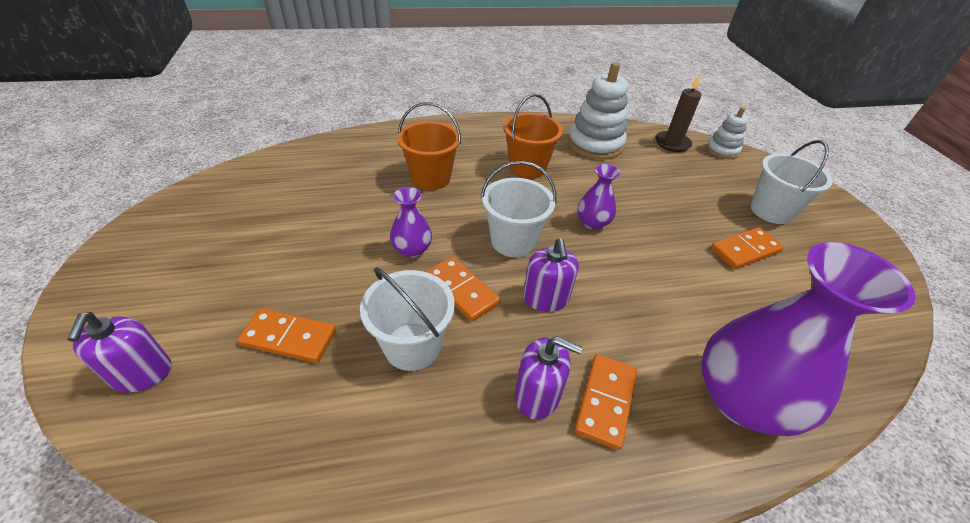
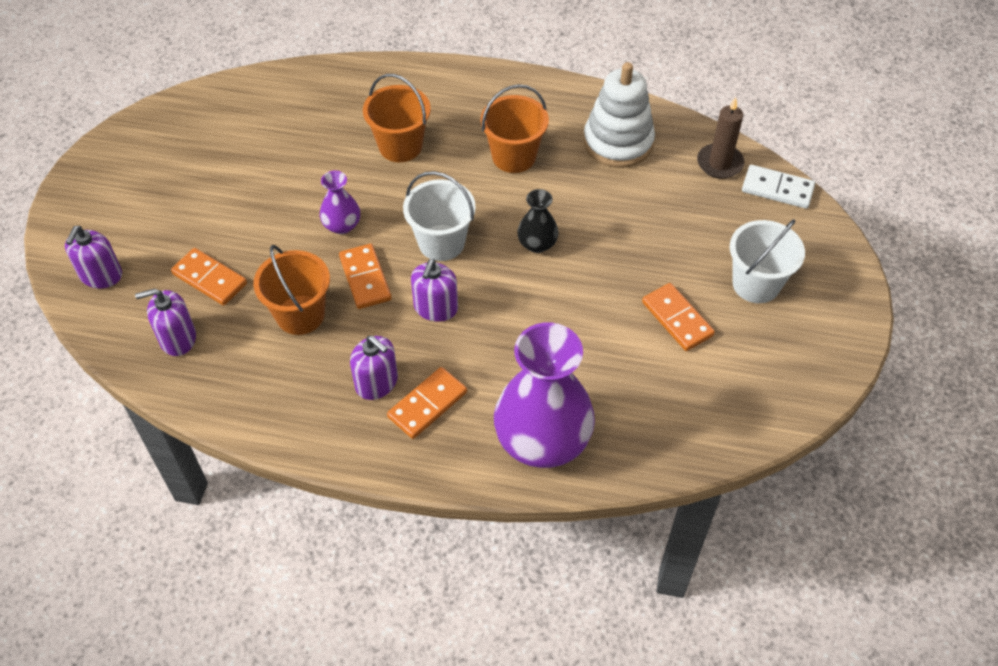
camera: 25 degrees right, 10 degrees up
white bucket [360,267,455,371] -> orange bucket [253,245,330,335]
purple vase [578,164,621,230] -> black vase [517,189,559,253]
white stacking toy [706,107,748,159] -> white domino [742,165,815,209]
orange domino [711,227,784,269] -> orange domino turned 60 degrees clockwise [642,283,715,351]
none -> purple soap dispenser [135,288,196,356]

